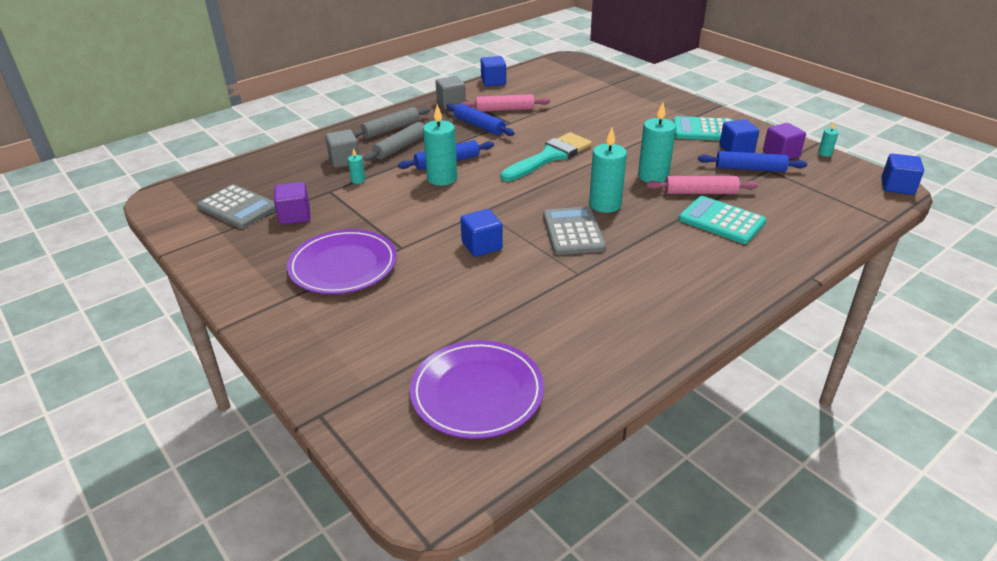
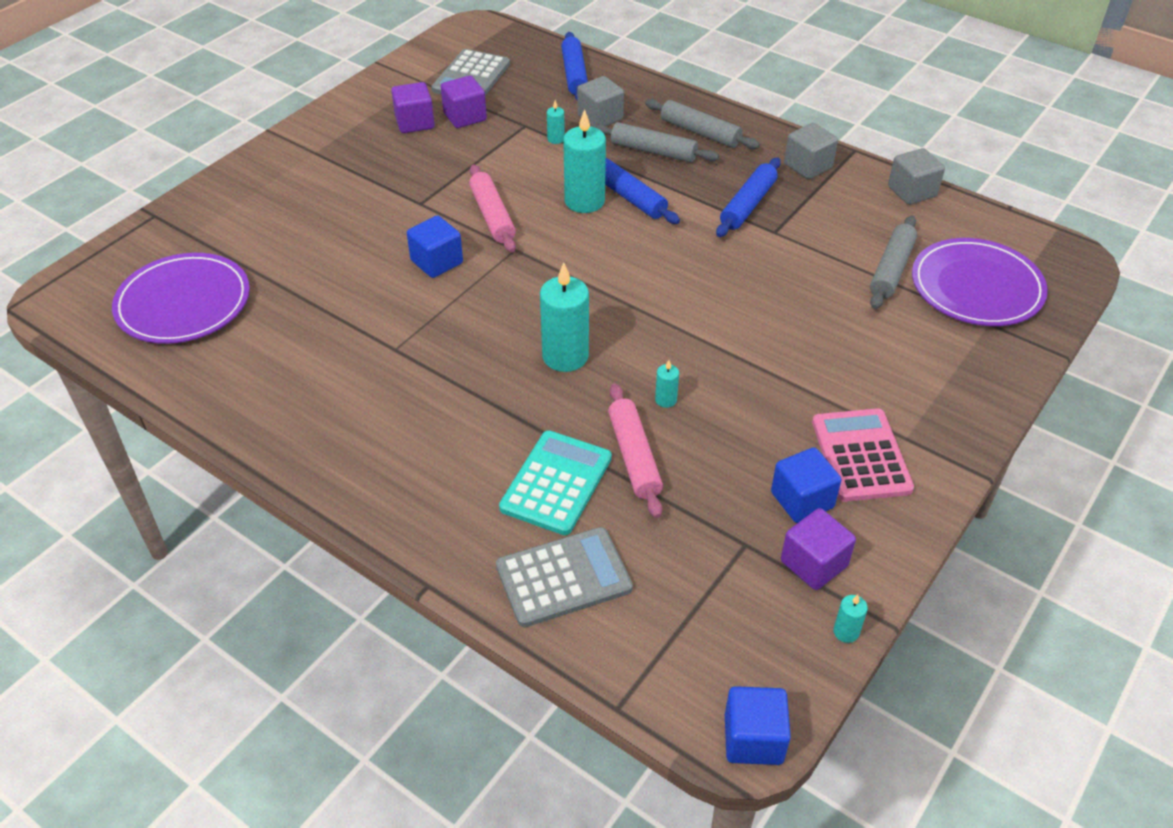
camera: 75 degrees right, 10 degrees up
purple plate [287,229,397,294] -> purple plate moved to [912,238,1048,326]
pink rolling pin [460,94,550,112] -> pink rolling pin moved to [469,165,516,253]
blue cube [481,56,506,86] -> grey cube [888,148,945,205]
turquoise brush [501,132,592,181] -> none
grey calculator [543,207,606,255] -> grey calculator moved to [496,527,633,627]
turquoise candle [638,102,676,182] -> turquoise candle [655,360,679,408], size x0.45
turquoise calculator [673,116,734,140] -> pink calculator [812,408,914,502]
blue rolling pin [698,151,807,172] -> blue rolling pin moved to [561,32,588,100]
none -> purple cube [391,82,435,133]
none -> grey rolling pin [870,215,917,309]

